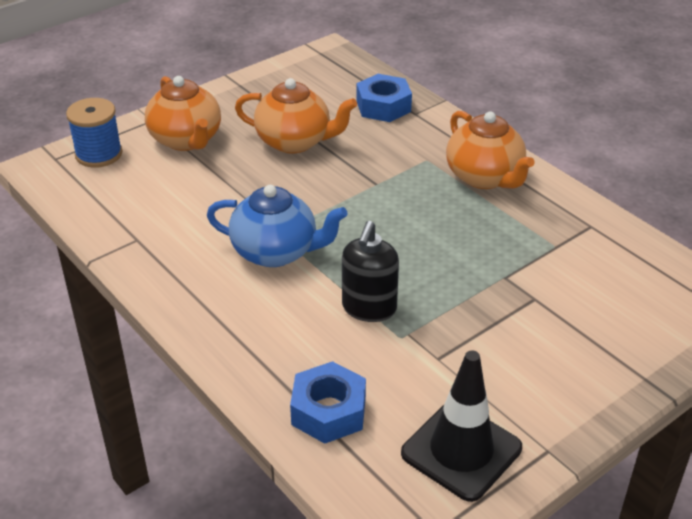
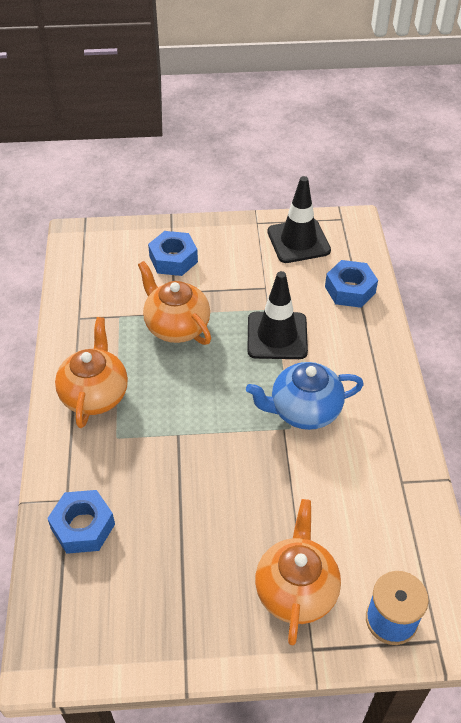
camera: 145 degrees left, 10 degrees up
blue teapot [207,185,347,267] -> blue teapot turned 60 degrees counterclockwise [246,362,364,430]
orange teapot [235,78,357,154] -> orange teapot moved to [138,261,211,345]
black soap dispenser [342,221,399,322] -> black traffic cone [247,271,308,359]
none -> blue nut [148,231,198,276]

